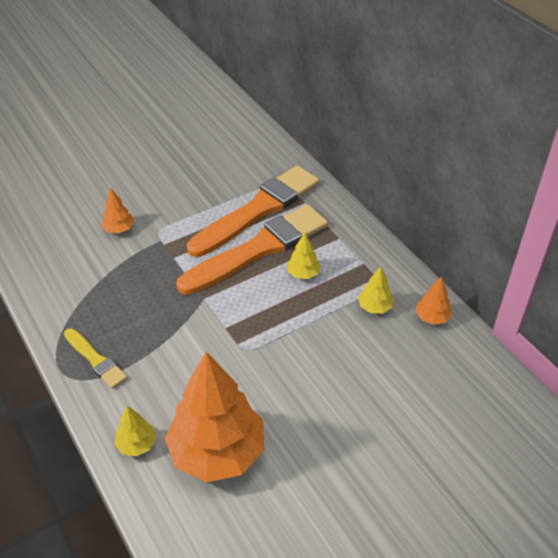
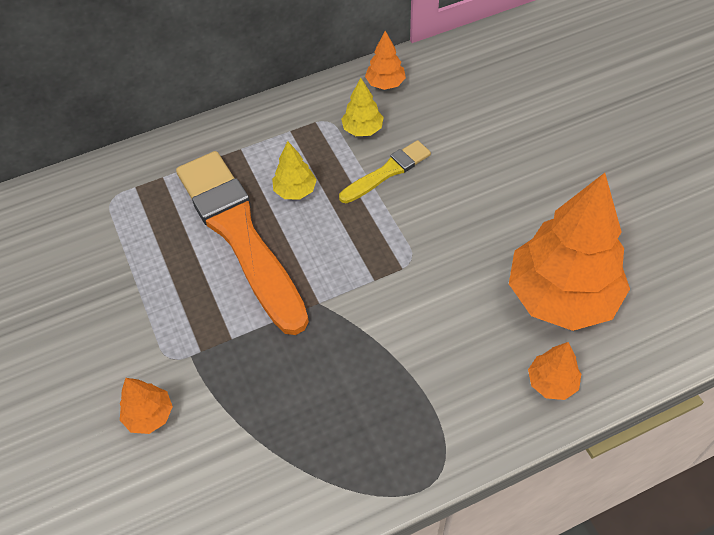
camera: 80 degrees left, 10 degrees up
yellow brush [64,328,127,389] -> yellow brush moved to [339,140,431,203]
yellow tree [114,406,157,456] -> orange tree [528,342,581,400]
orange brush [187,165,319,257] -> none

